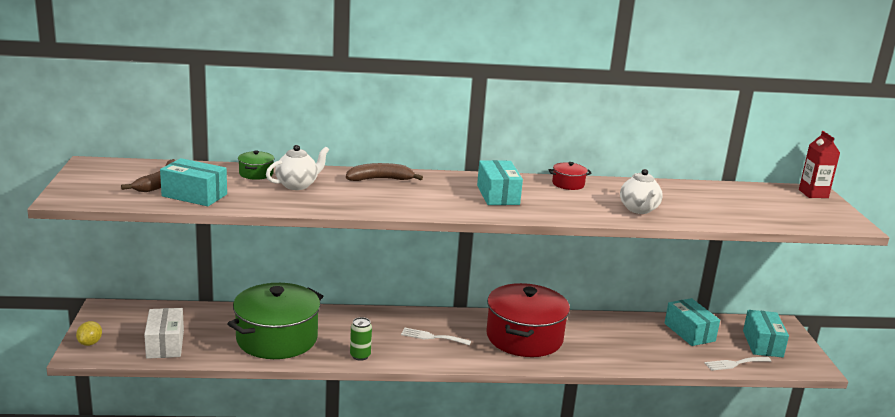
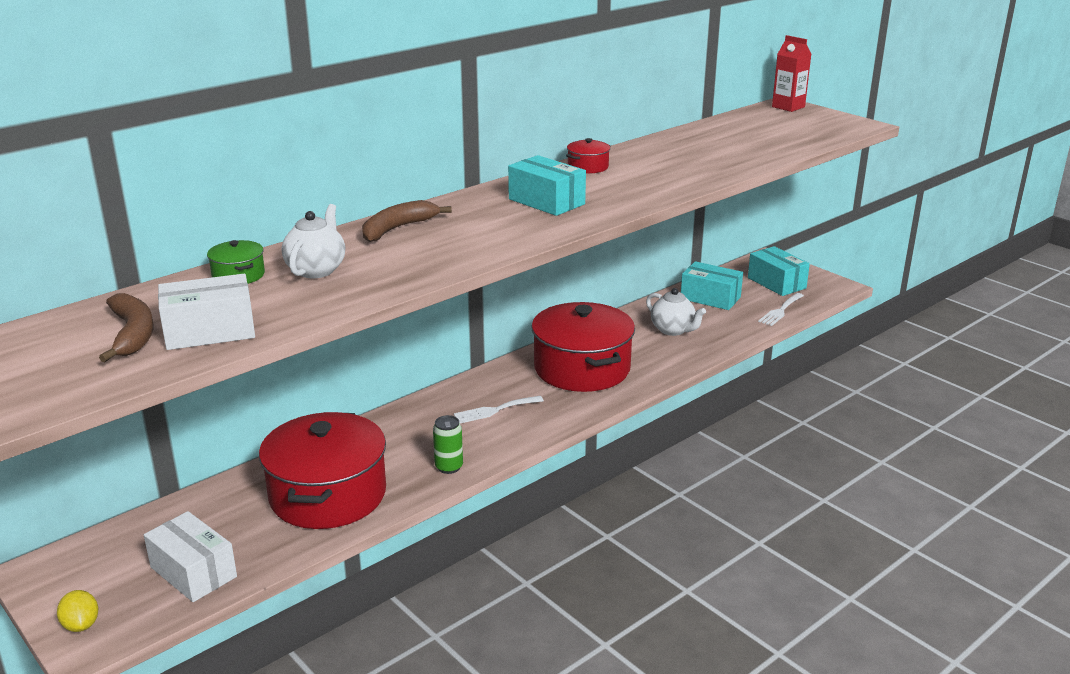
camera: 35 degrees left, 5 degrees up
turquoise box [160,158,227,206] -> white box [158,274,255,350]
green pot [227,283,323,359] -> red pot [259,412,386,529]
white teapot [620,169,663,214] -> white teapot moved to [646,288,706,336]

